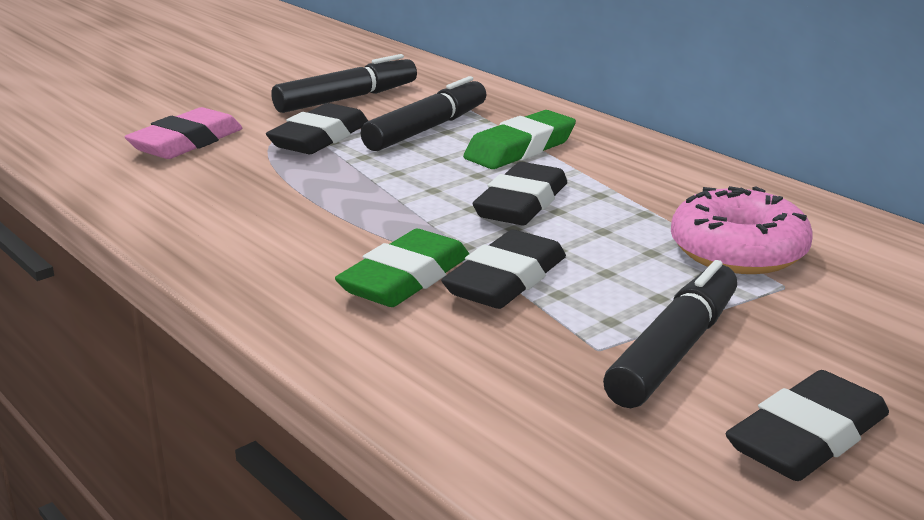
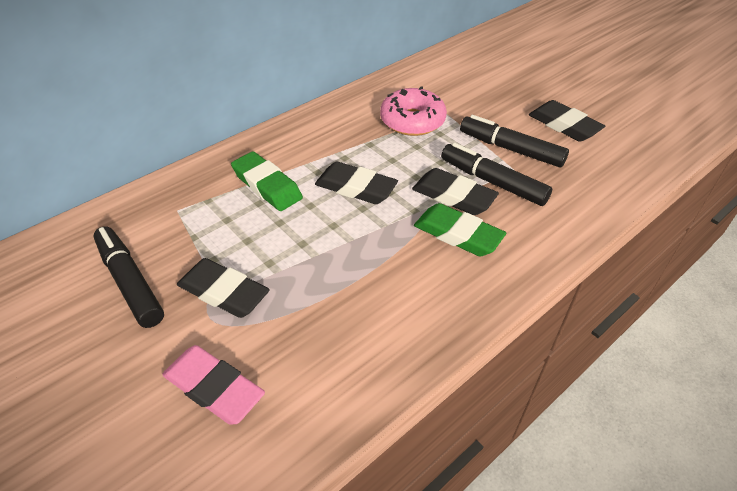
camera: 90 degrees left, 20 degrees up
black marker [361,76,486,151] -> black marker moved to [441,143,552,206]

